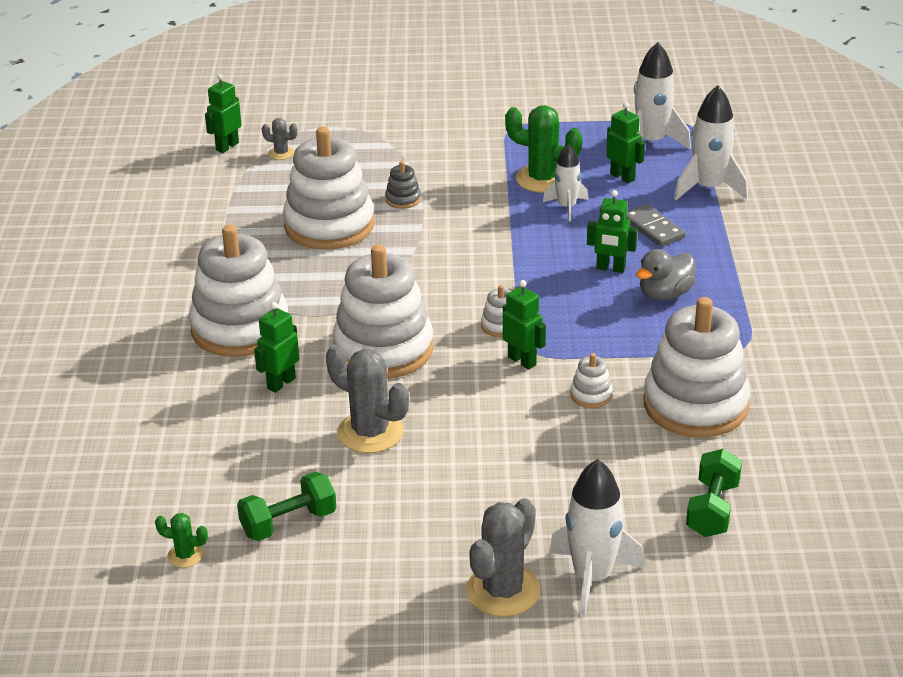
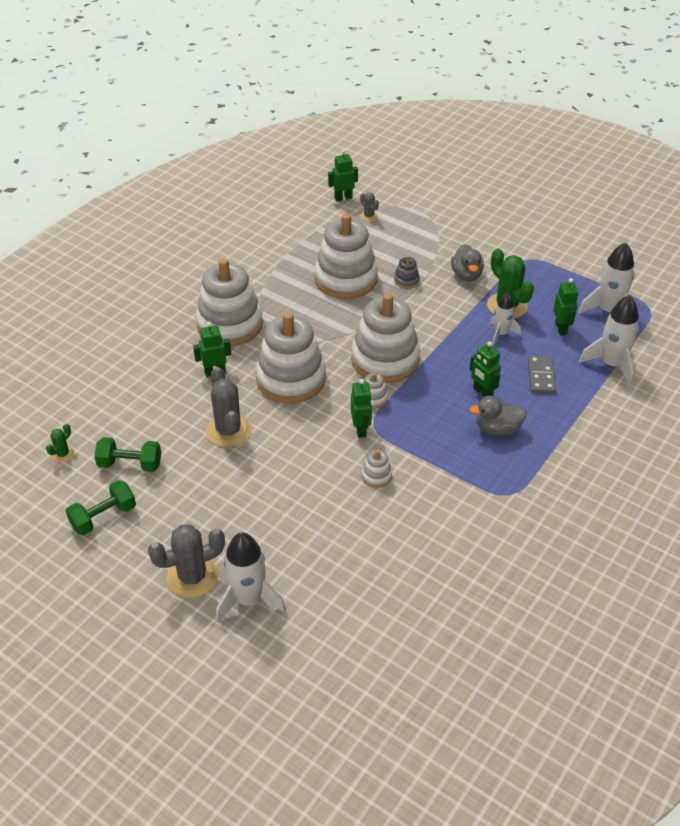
camera: 35 degrees right, 10 degrees up
green cactus [155,513,208,568] -> green cactus turned 75 degrees clockwise [46,423,75,463]
white stacking toy [644,297,751,438] -> white stacking toy moved to [351,293,420,383]
green dumbbell [686,449,742,537] -> green dumbbell moved to [66,480,136,535]
none -> grey duck [451,244,484,281]

